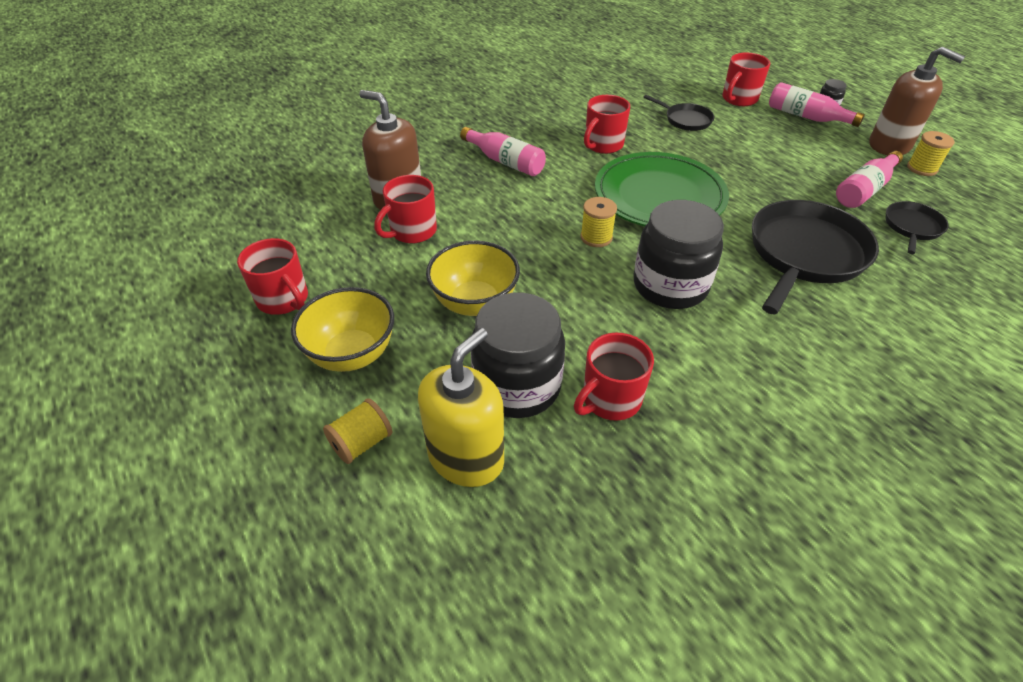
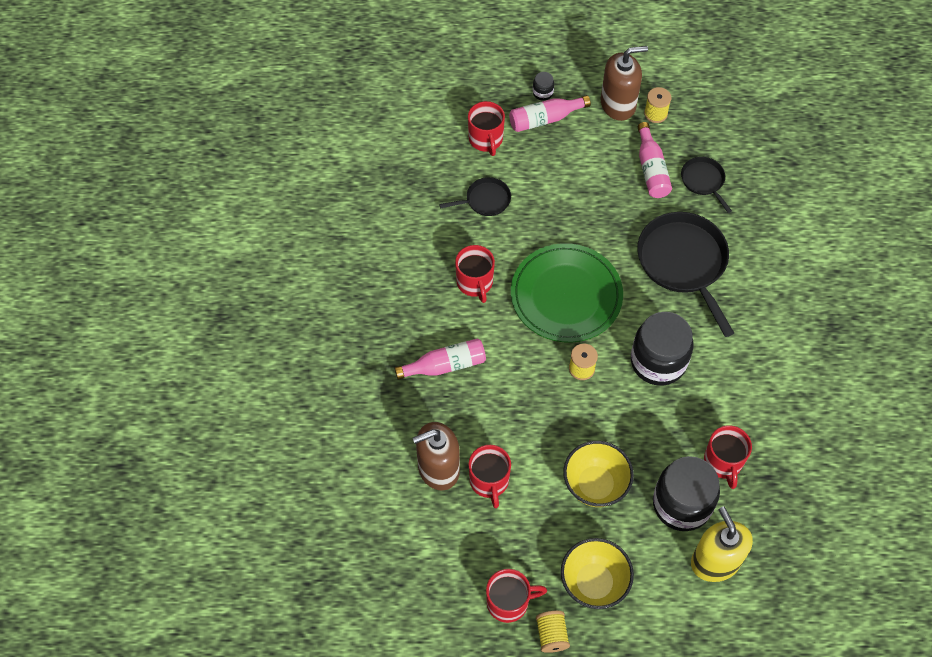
camera: 55 degrees left, 15 degrees up
yellow spool [323,398,392,464] -> yellow spool moved to [536,611,570,653]

